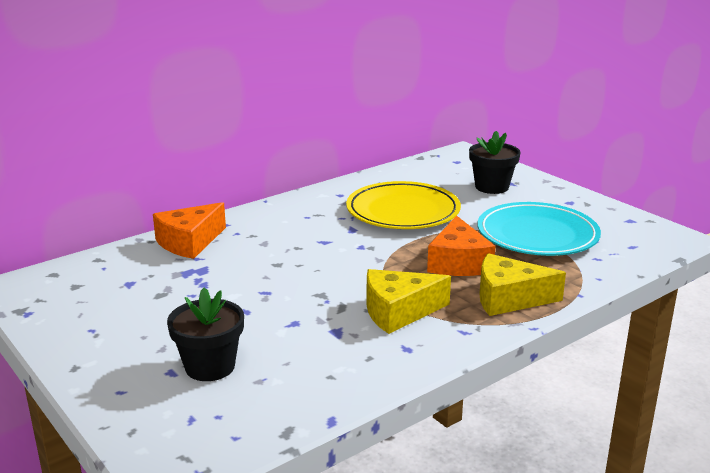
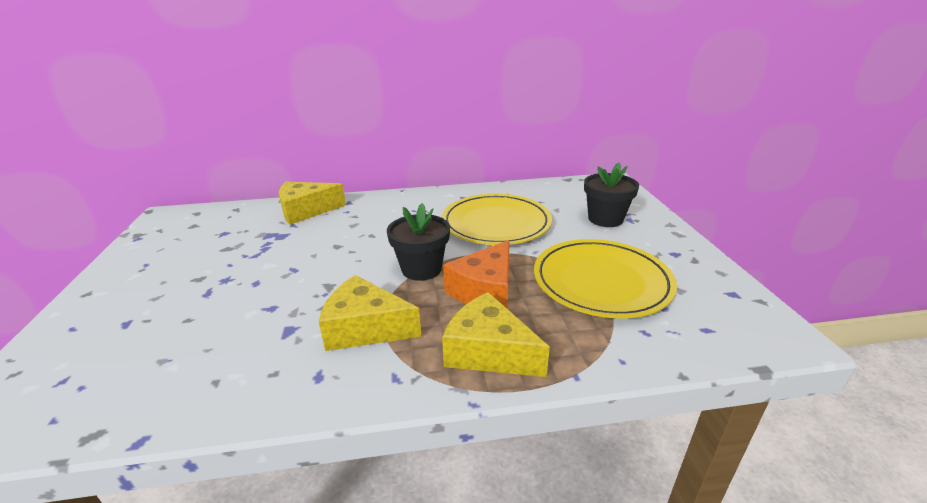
camera: 30 degrees right, 5 degrees up
orange cheese [153,202,226,259] -> yellow cheese [279,182,346,225]
black flower pot [167,288,244,381] -> black flower pot moved to [387,203,450,281]
turquoise plate [478,202,601,256] -> yellow plate [534,239,677,318]

